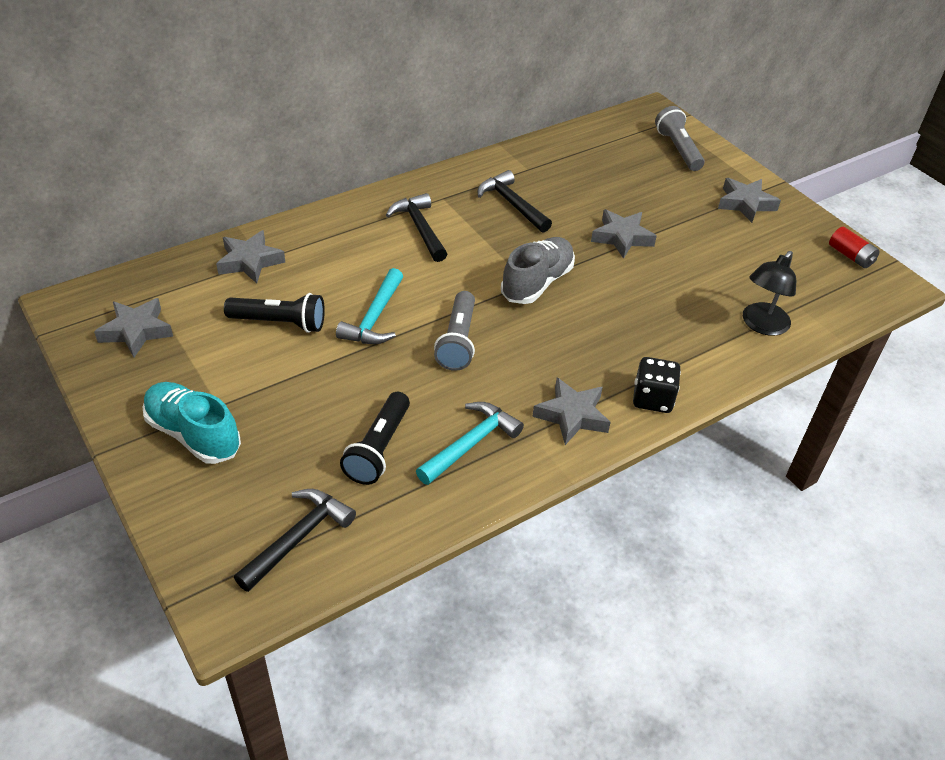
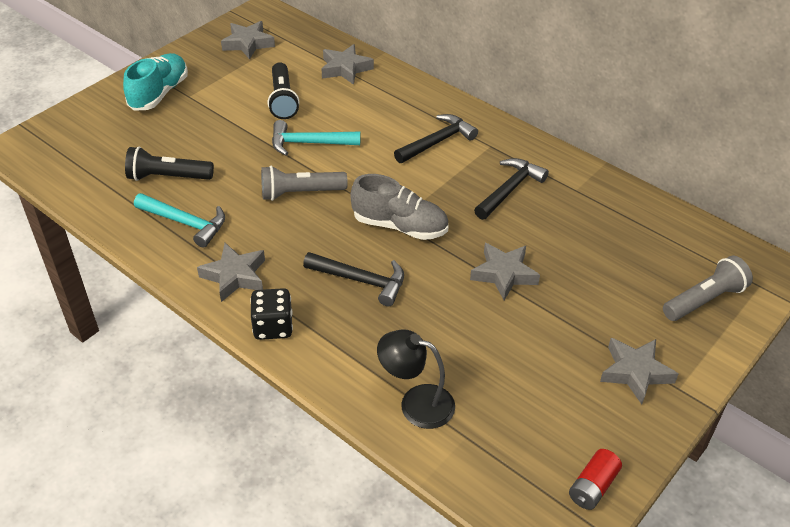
camera: 75 degrees right, 0 degrees up
black hammer [234,489,356,592] -> black hammer moved to [303,252,404,306]

